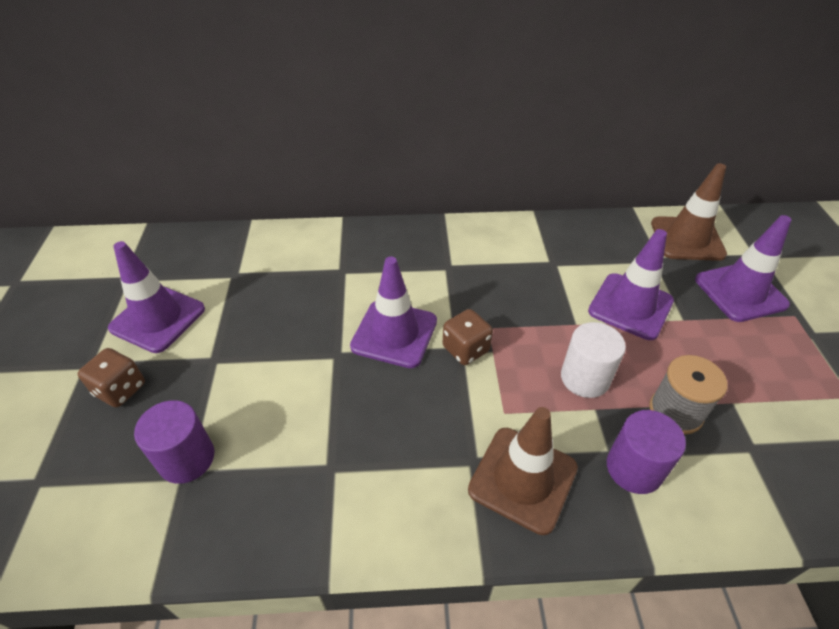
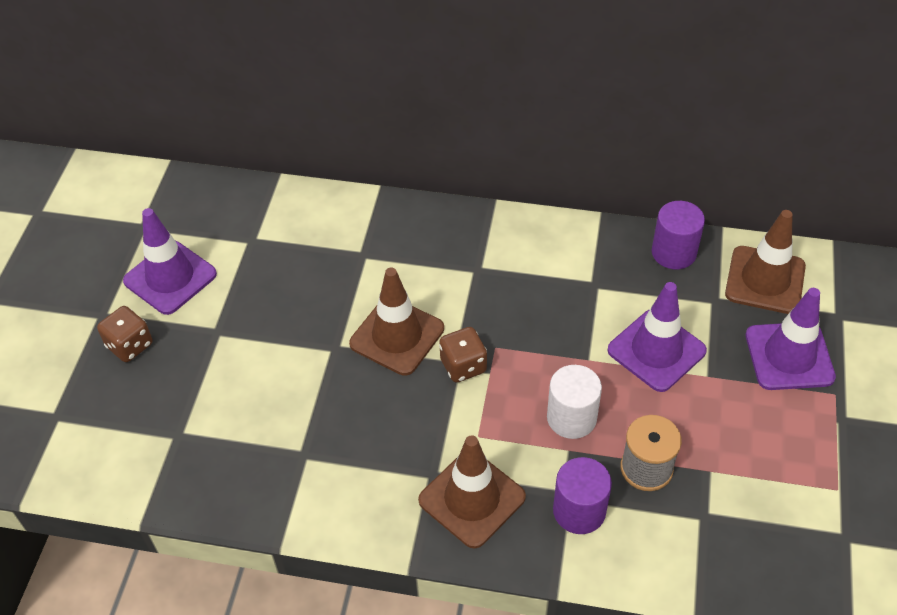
camera: 15 degrees right, 5 degrees up
purple cylinder [134,400,214,484] -> purple cylinder moved to [652,201,705,269]
purple traffic cone [350,256,437,368] -> brown traffic cone [349,268,444,376]

